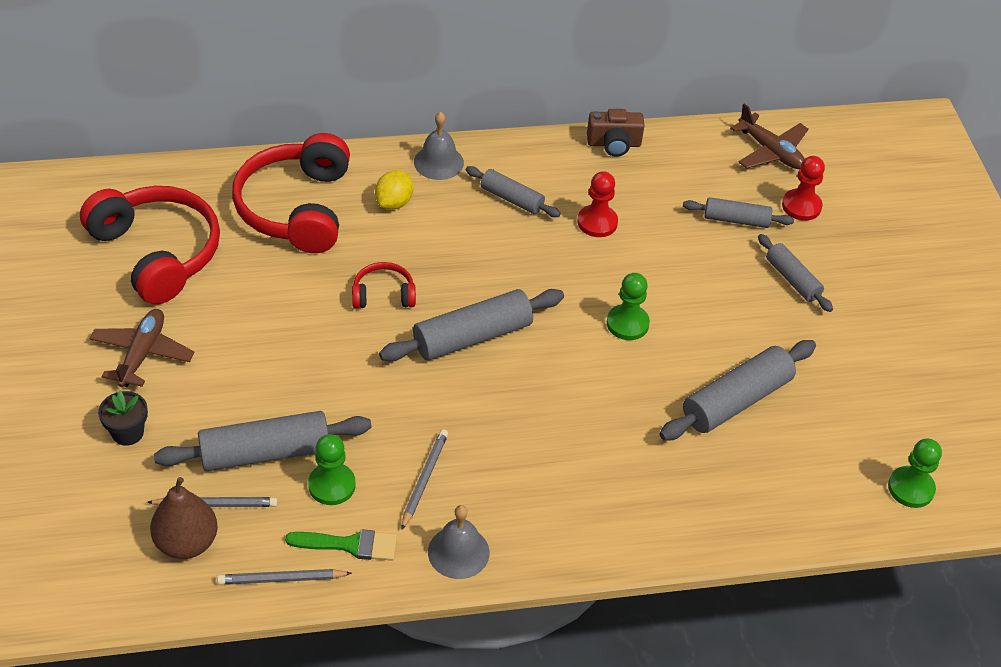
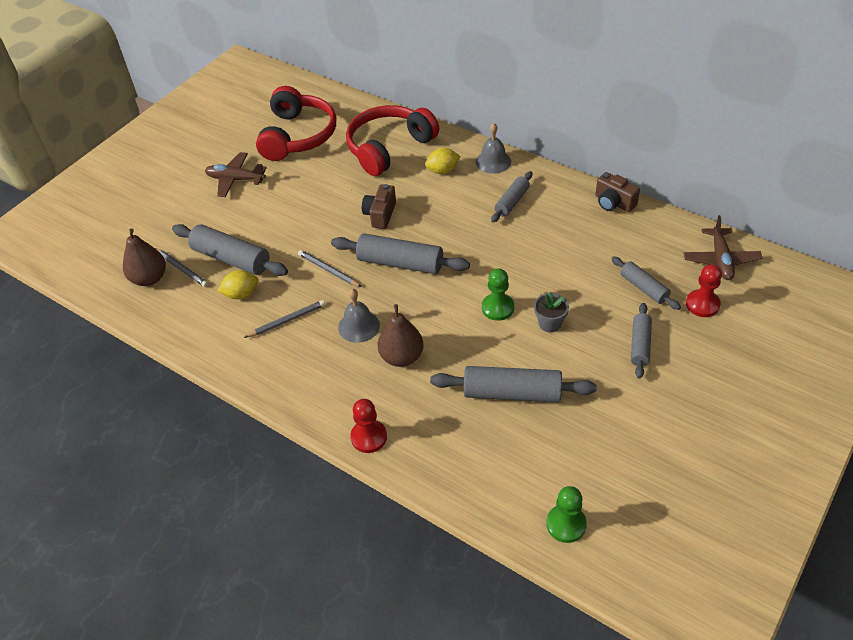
camera: 50 degrees right, 0 degrees up
brown plane [89,309,195,387] -> brown plane turned 135 degrees counterclockwise [205,152,267,197]
black flower pot [98,390,148,446] -> none
grey pencil [217,569,352,585] -> grey pencil moved to [298,250,362,287]
green brush [285,529,397,561] -> none
green pawn [308,434,356,505] -> yellow lemon [218,270,258,299]
red headphones [352,262,416,308] -> brown camera [362,184,396,229]
grey bell [428,505,490,579] -> grey bell moved to [338,289,380,343]
grey rolling pin [466,166,561,217] -> grey rolling pin turned 45 degrees clockwise [491,171,532,223]
red pawn [578,171,618,237] -> red pawn moved to [350,399,387,453]
none -> brown pear [378,304,424,367]
none -> grey flower pot [534,292,569,332]

